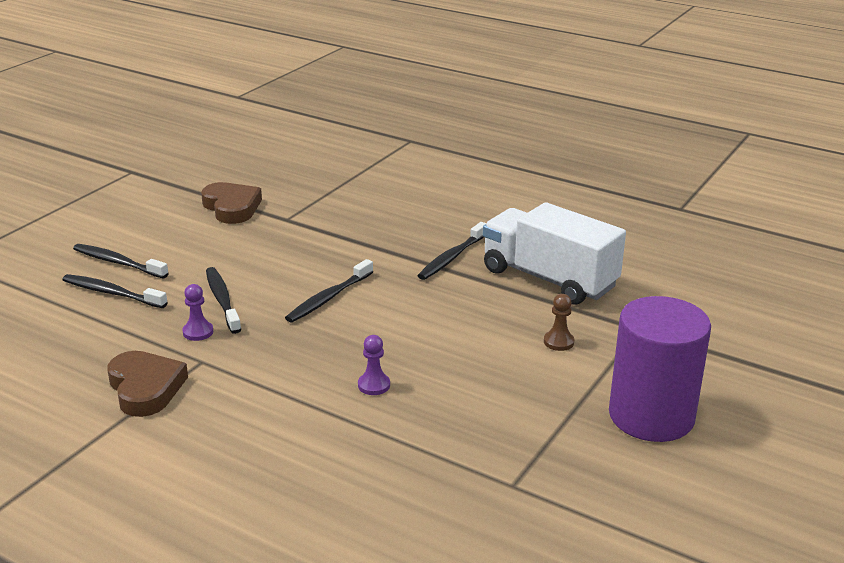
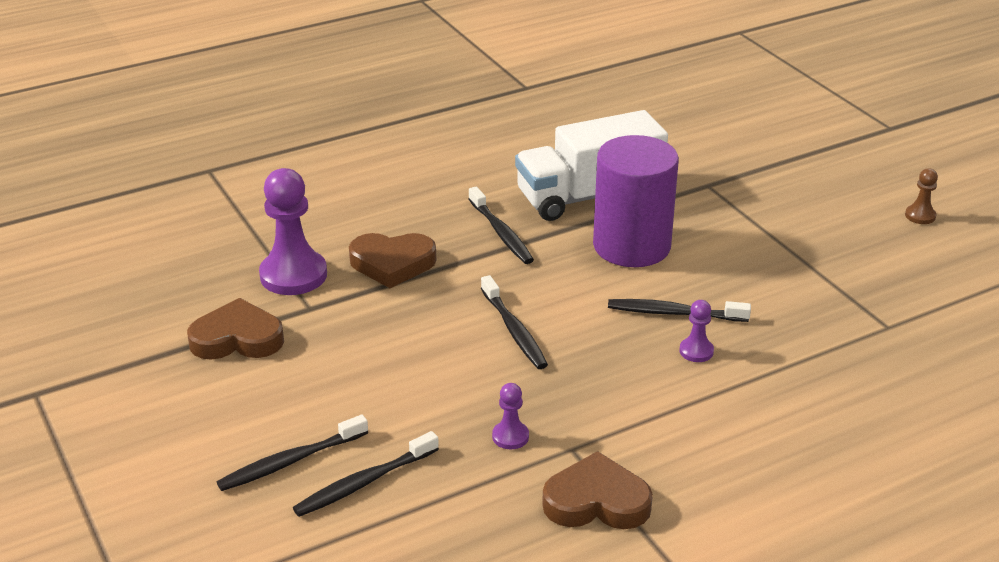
camera: 60 degrees left, 5 degrees up
black toothbrush [206,267,241,334] -> black toothbrush moved to [608,299,751,322]
brown pawn [544,294,574,351] -> brown pawn moved to [905,168,938,224]
purple cylinder [609,296,711,442] -> purple cylinder moved to [593,135,679,267]
none -> purple pawn [259,168,327,295]
none -> brown heart [349,233,437,288]

